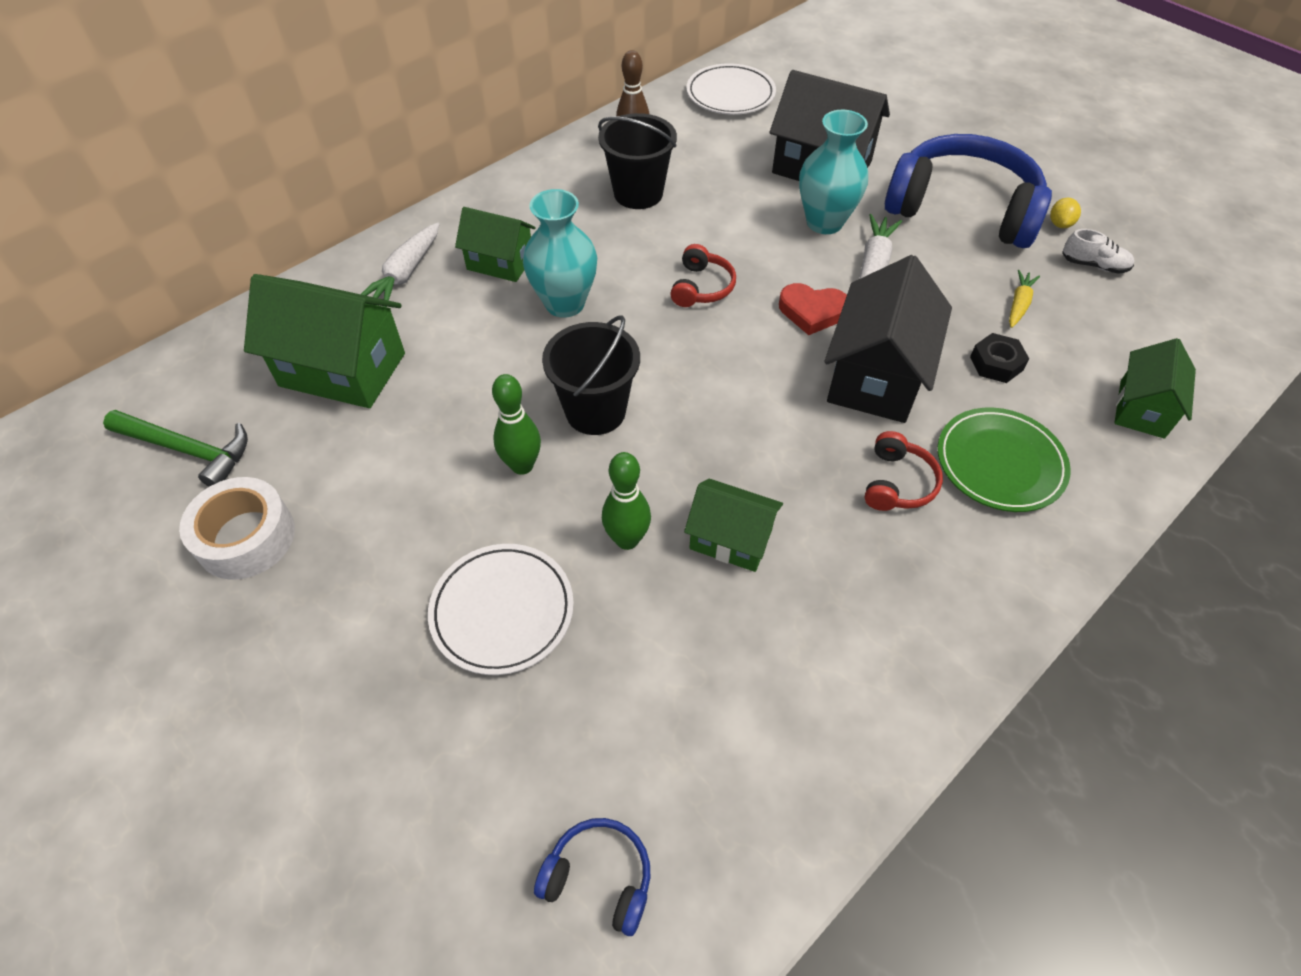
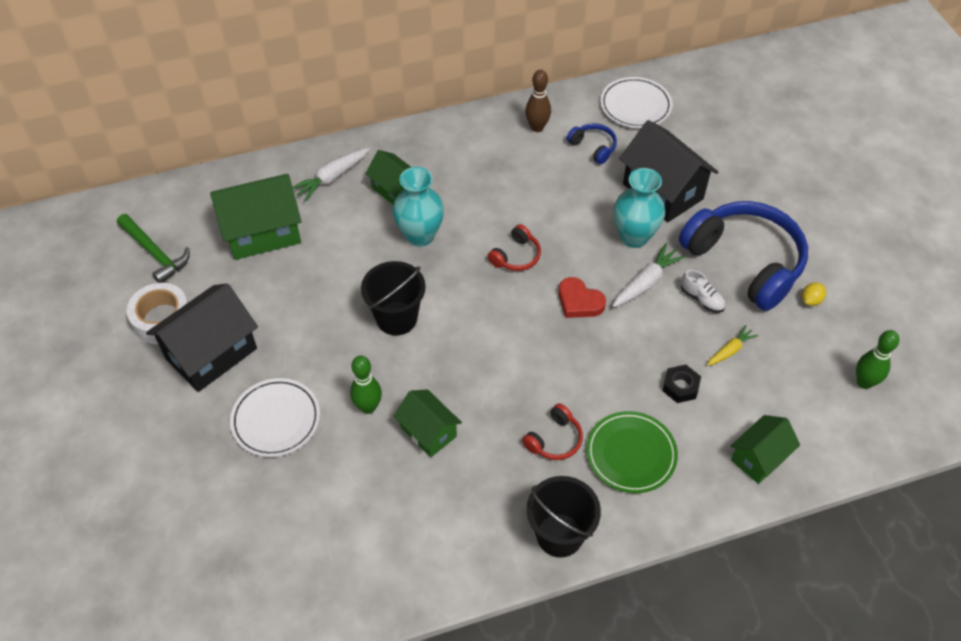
camera: 25 degrees right, 0 degrees up
green house [244,274,405,408] -> green house turned 60 degrees counterclockwise [210,174,301,260]
green bowling pin [492,374,541,475] -> green bowling pin moved to [856,330,899,389]
blue headphones [534,818,650,936] -> blue headphones moved to [567,123,617,164]
black bucket [598,113,677,209] -> black bucket moved to [527,476,601,557]
black house [824,255,952,423] -> black house moved to [146,283,258,392]
white shoe [1062,229,1135,274] -> white shoe moved to [681,270,726,313]

